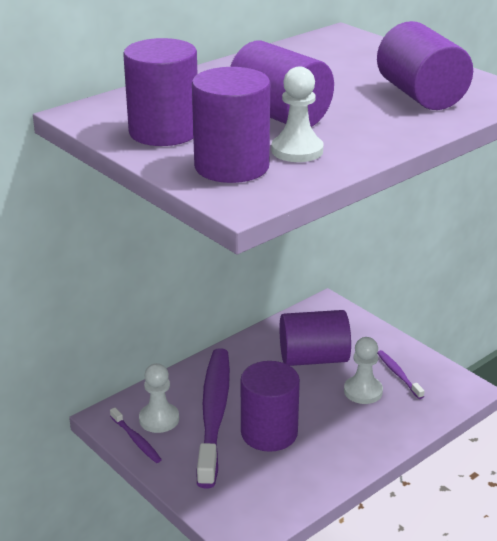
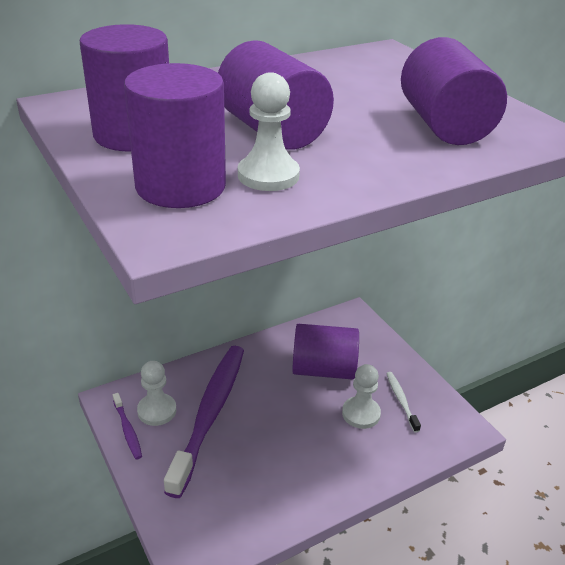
camera: 10 degrees right, 5 degrees up
purple cylinder [241,361,300,452] -> none
purple toothbrush [377,350,424,399] -> white toothbrush [386,372,421,432]

